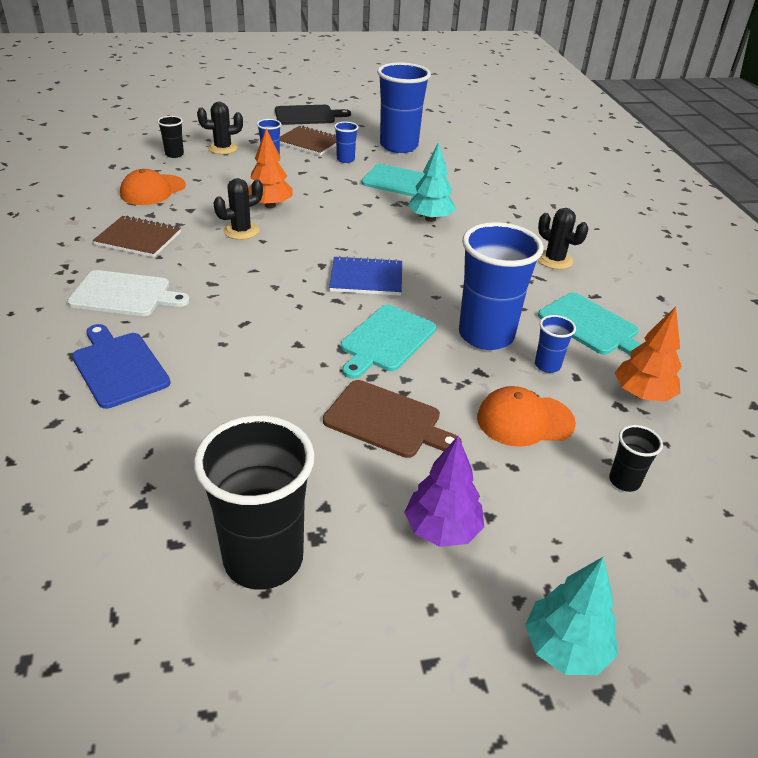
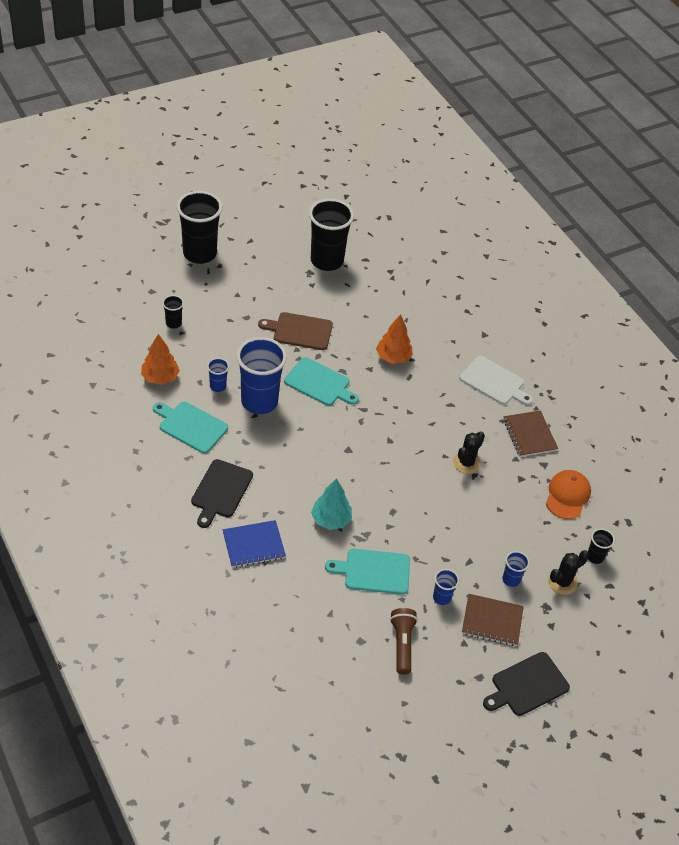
camera: 160 degrees right, 10 degrees up
white cutting board [67,270,190,316] -> white cutting board turned 135 degrees counterclockwise [460,356,533,405]
blue cutting board [72,324,171,409] -> none
brown notebook [93,215,181,257] -> brown notebook turned 75 degrees clockwise [503,410,558,457]
orange tree [248,128,293,208] -> orange tree moved to [376,314,413,364]
blue notebook [329,256,402,296] -> blue notebook moved to [223,520,286,568]
turquoise cutting board [341,305,436,379] -> turquoise cutting board turned 105 degrees clockwise [284,357,359,406]
blue cup [377,62,431,153] -> brown flashlight [390,608,418,675]
purple tree [404,436,484,547] -> none
orange cap [477,386,576,447] -> none
turquoise tree [525,557,618,675] -> black cup [177,191,222,264]
black cactus [538,208,588,269] -> black cutting board [191,459,253,528]

